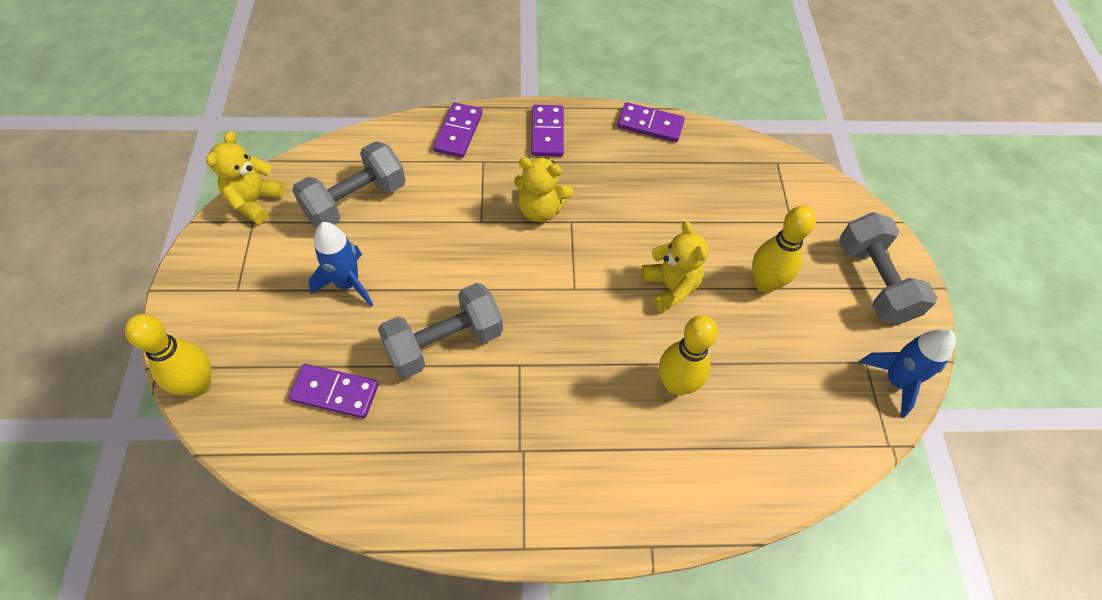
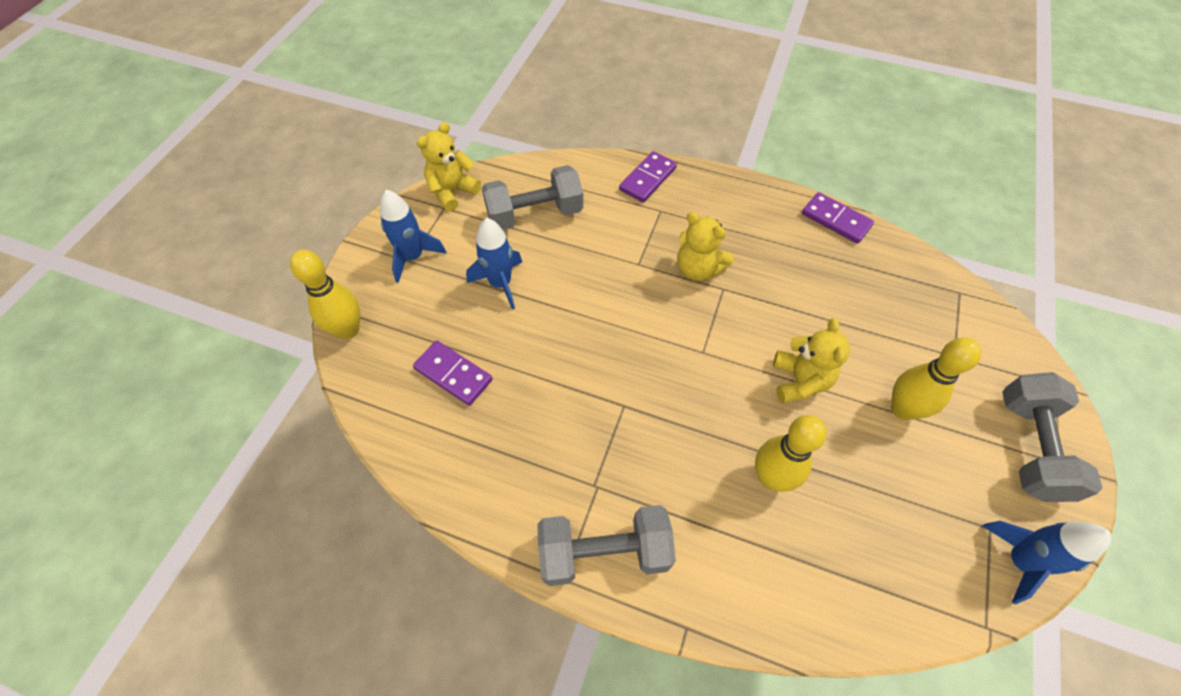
camera: 25 degrees right, 0 degrees up
grey dumbbell [378,283,503,379] -> grey dumbbell moved to [537,505,676,586]
purple domino [531,105,564,157] -> none
none -> blue rocket [380,190,447,283]

